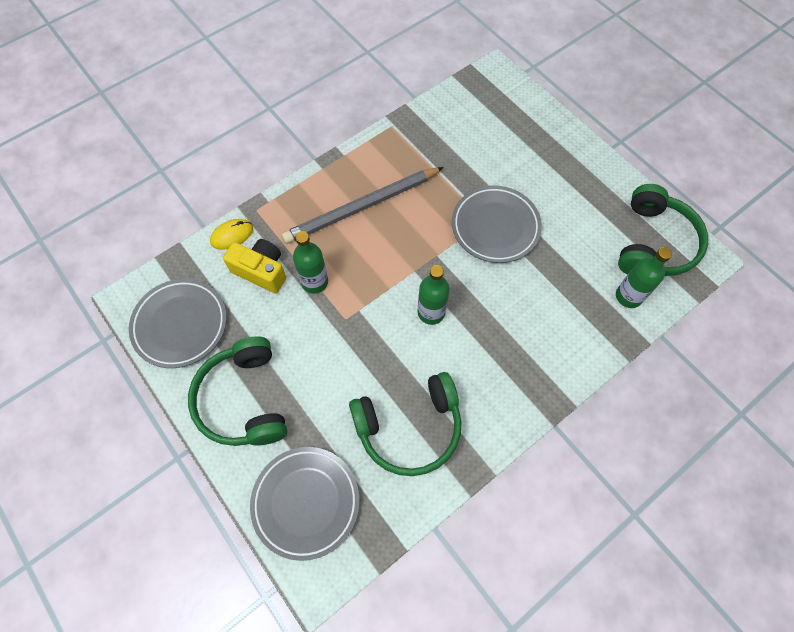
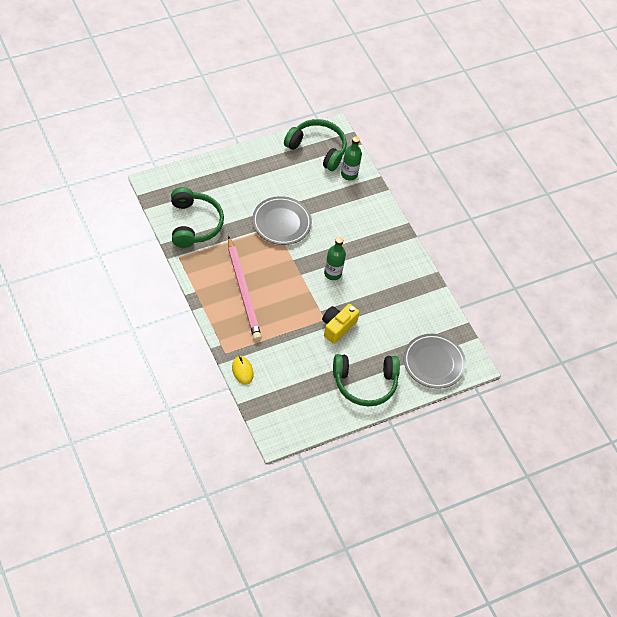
camera: 85 degrees left, 10 degrees down
grey plate [129,279,227,368] -> none
yellow camera [223,239,286,293] -> yellow camera moved to [322,304,360,344]
grey pencil [282,167,444,244] -> pink pencil [228,236,262,341]
green bottle [293,231,328,294] -> none
green headphones [349,372,461,476] -> green headphones moved to [171,187,224,248]

